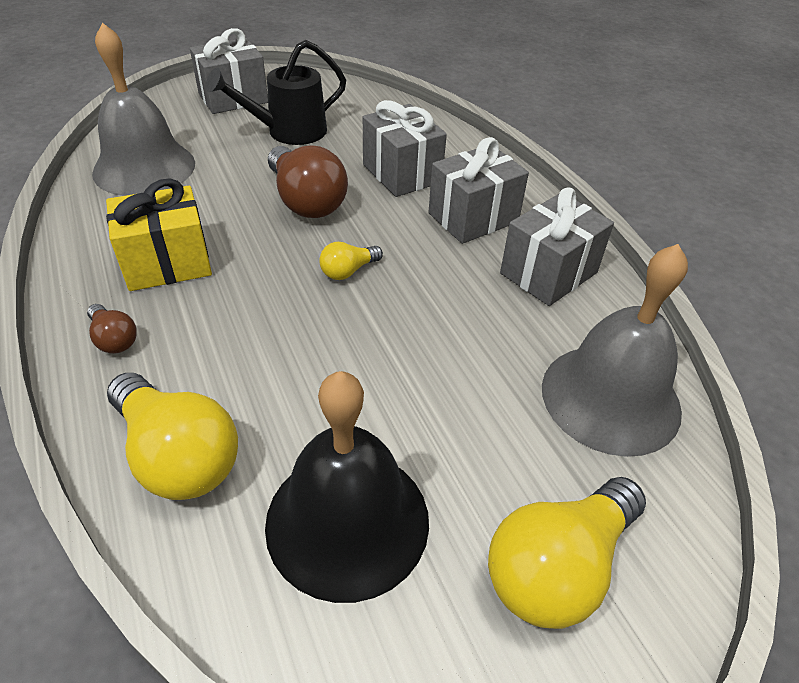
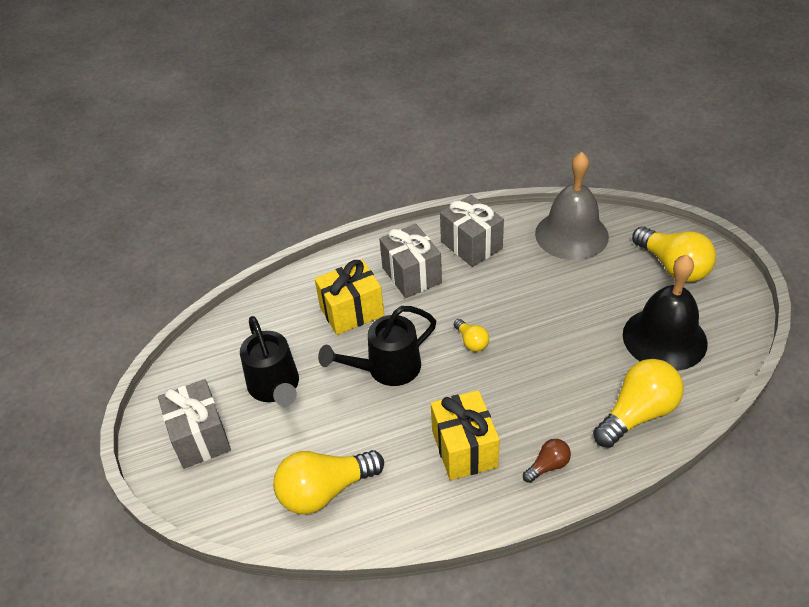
camera: 80 degrees left, 0 degrees up
grey bell [92,23,195,196] -> yellow light bulb [273,450,384,514]
brown light bulb [268,145,348,218] -> black watering can [318,306,436,386]
grey gift [363,100,447,197] -> yellow gift [315,260,384,335]

